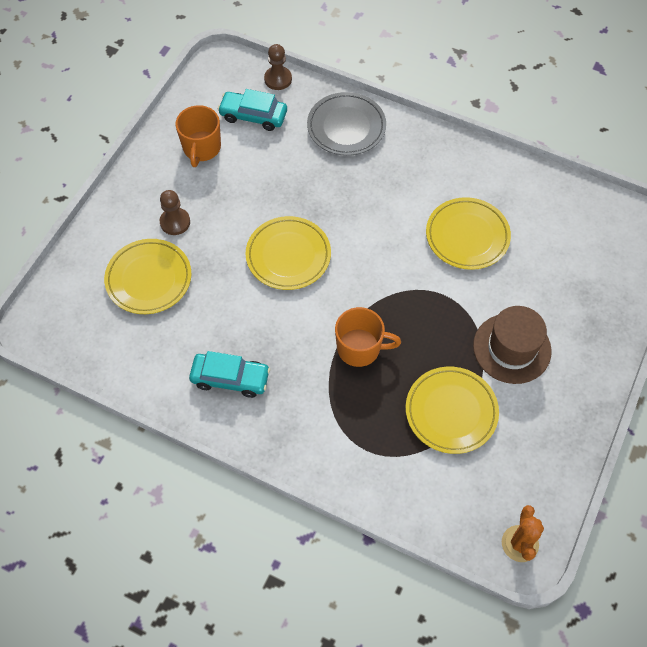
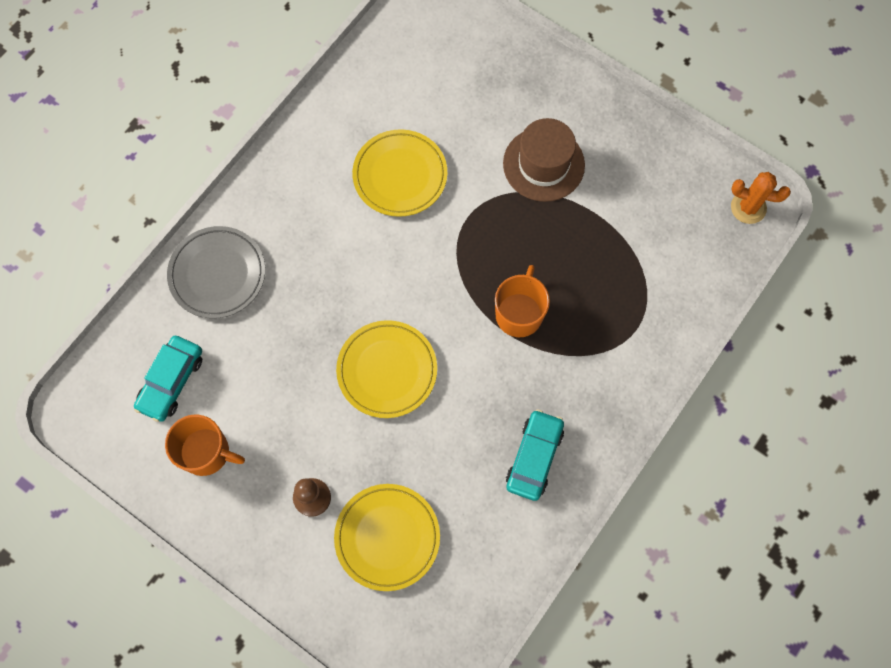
camera: 80 degrees left, 10 degrees up
brown pawn [264,44,292,90] -> none
yellow plate [406,367,499,454] -> none

